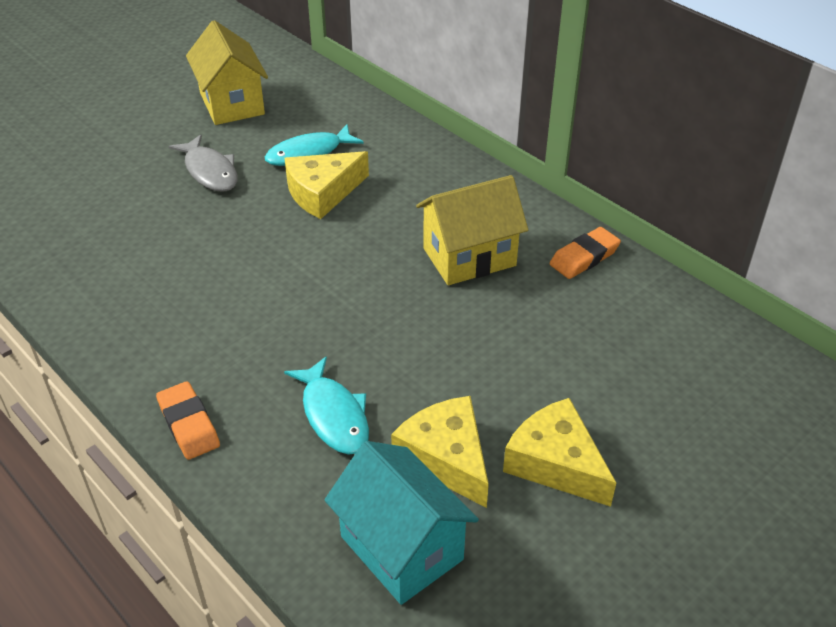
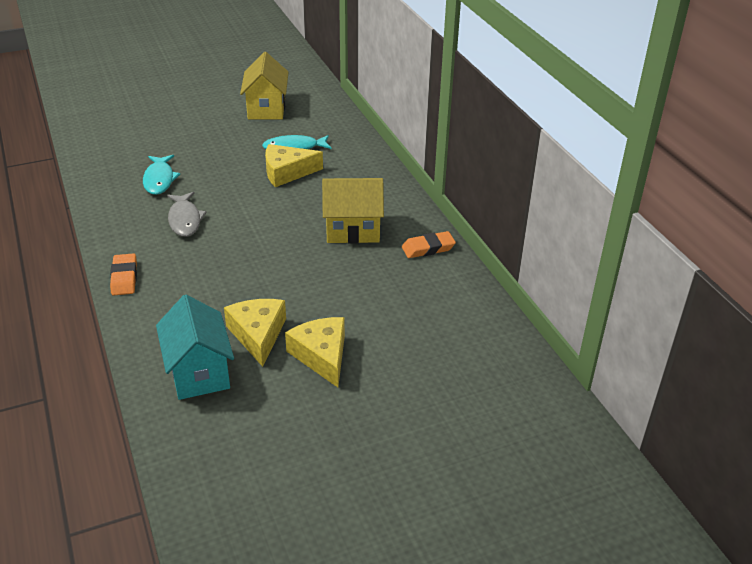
camera: 20 degrees right, 5 degrees down
grey fish [169,134,238,192] -> grey fish moved to [167,192,207,237]
turquoise fish [284,356,369,455] -> turquoise fish moved to [143,155,180,195]

